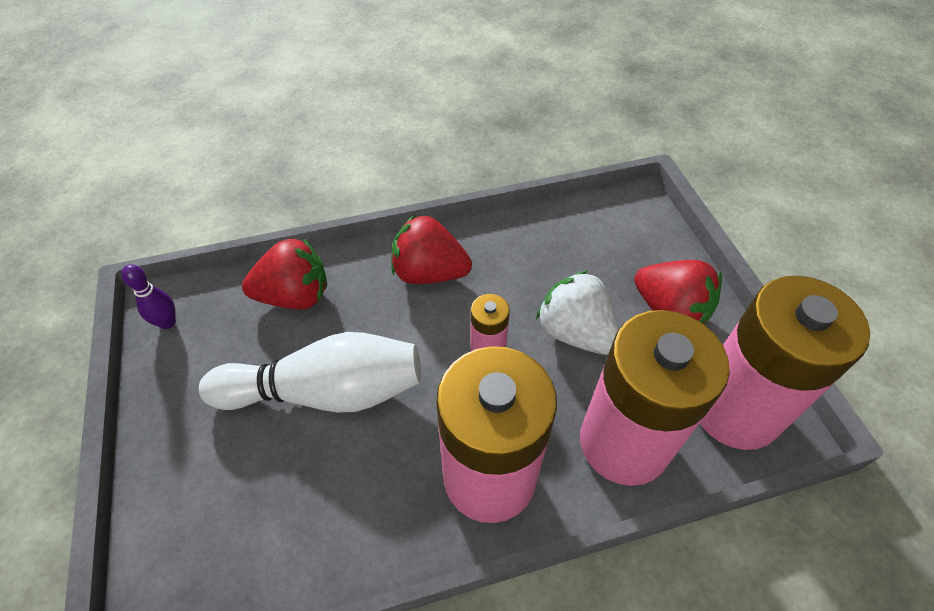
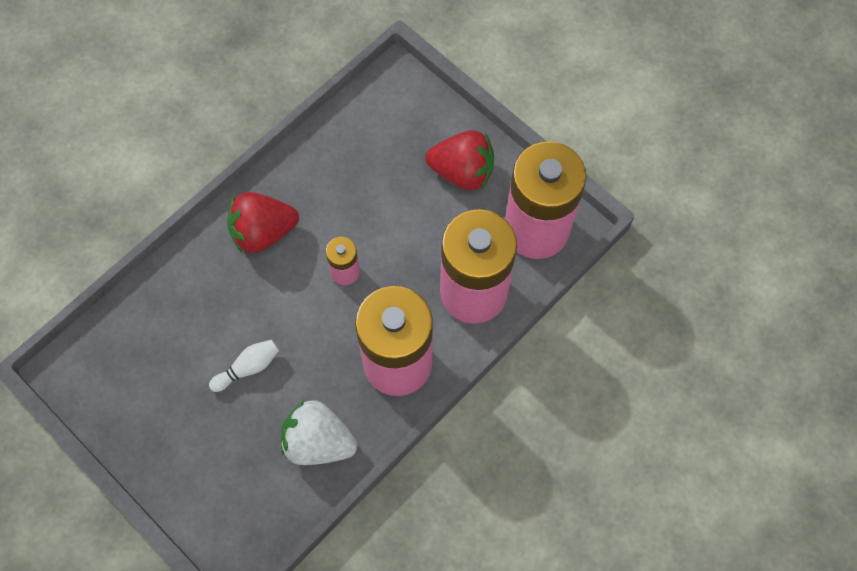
camera: 30 degrees left, 15 degrees up
purple bowling pin [121,264,176,329] -> none
white bowling pin [199,332,421,412] -> white bowling pin [209,340,279,392], size x0.44
red strawberry [242,238,327,310] -> none
white strawberry [536,271,619,355] -> white strawberry moved to [281,400,357,465]

